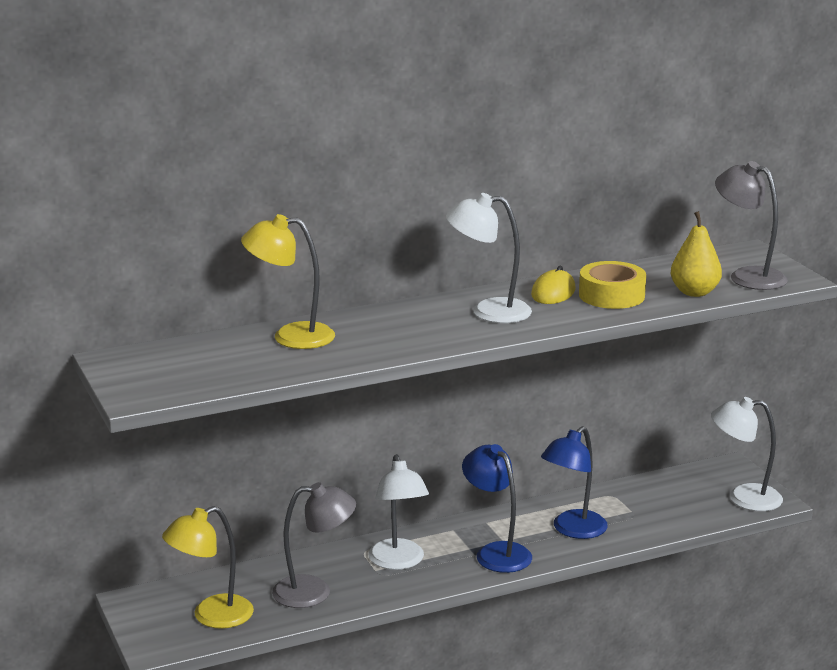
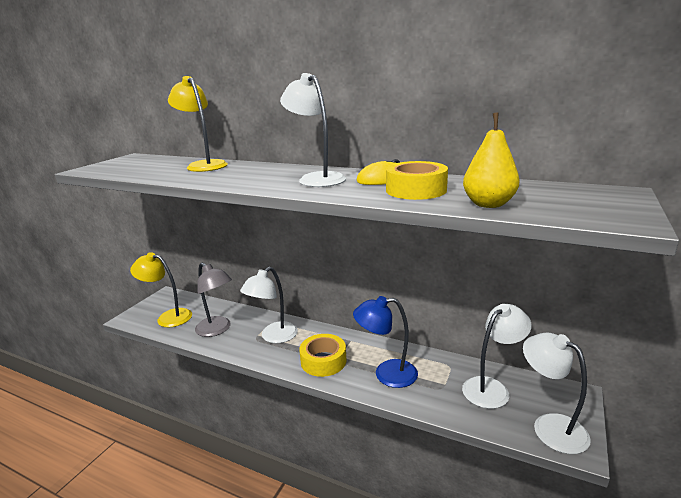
camera: 50 degrees right, 0 degrees up
blue lamp [462,444,532,573] -> yellow tape [299,334,346,377]
grey lamp [715,161,788,290] -> none
none -> white lamp [462,304,532,409]

